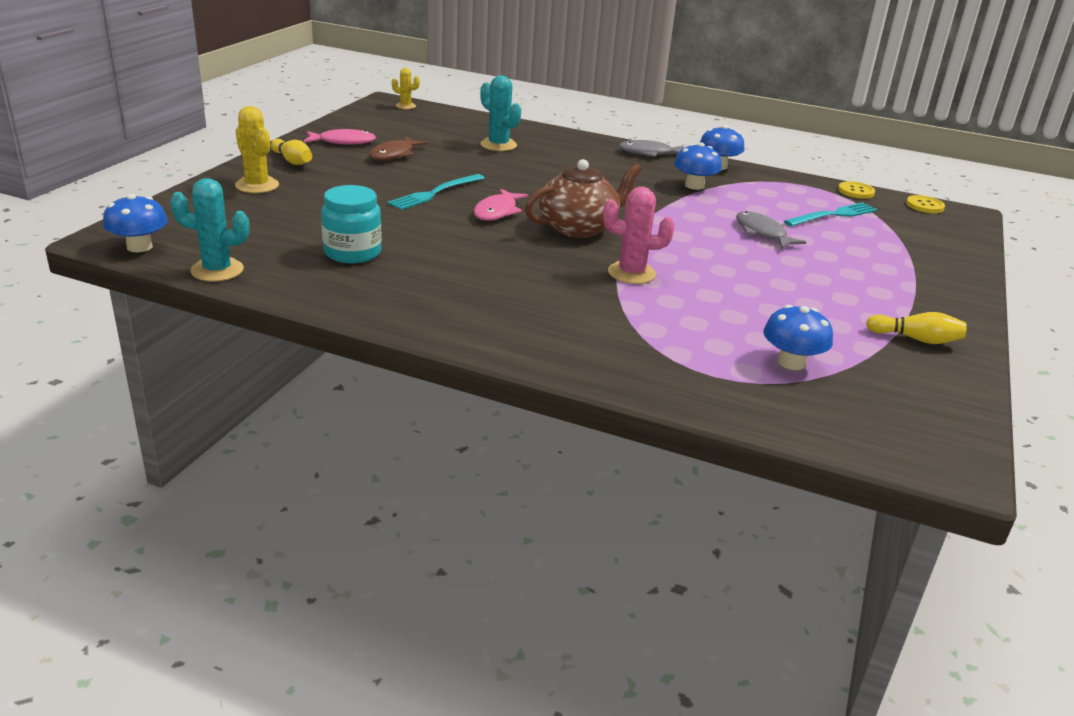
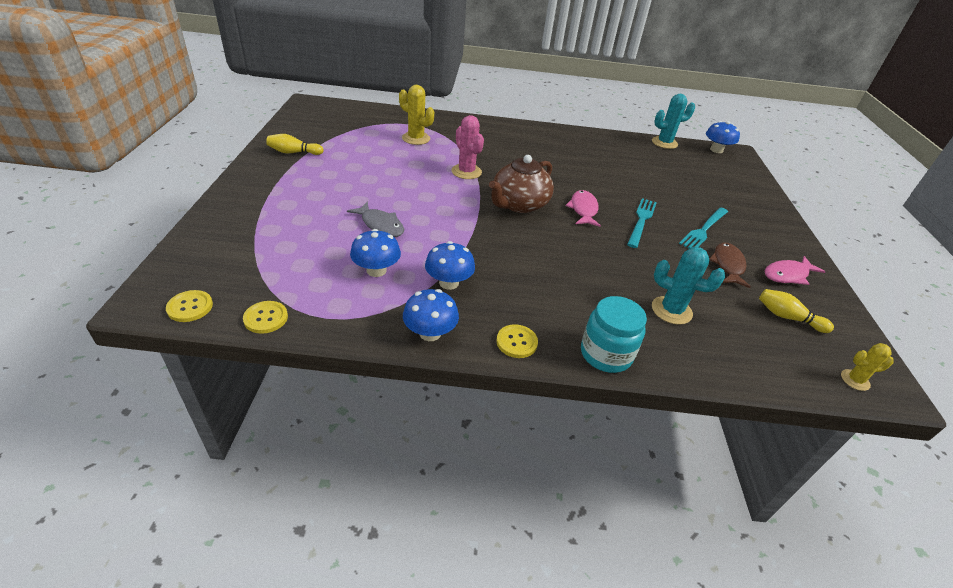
camera: 160 degrees right, 10 degrees up
yellow cactus [235,106,279,193] -> yellow cactus moved to [399,85,434,145]
yellow bowling pin [271,139,312,165] -> yellow bowling pin moved to [759,289,834,333]
turquoise jar [321,185,382,263] -> turquoise jar moved to [581,296,647,373]
pink cactus [603,187,675,284] -> pink cactus turned 75 degrees clockwise [451,115,484,179]
grey fish [619,140,684,157] -> yellow button [496,324,538,358]
blue mushroom [763,305,833,370] -> blue mushroom moved to [350,229,401,277]
turquoise fork [784,202,878,226] -> turquoise fork moved to [679,207,728,249]

